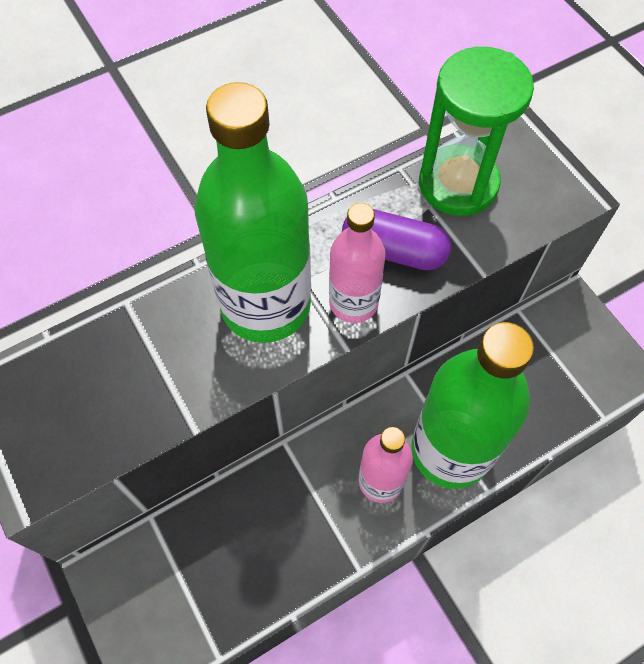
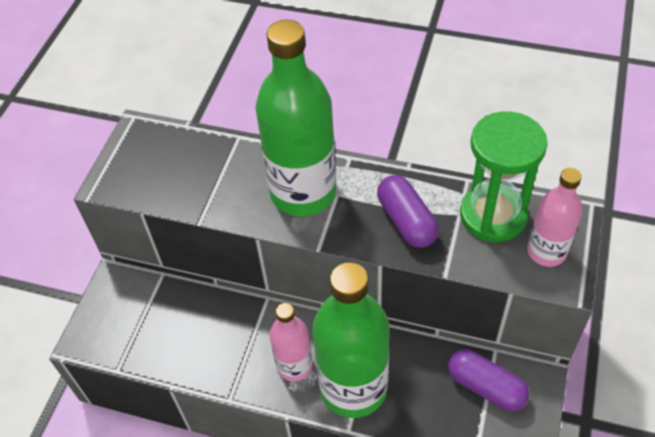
camera: 50 degrees right, 10 degrees down
pink bottle [329,203,386,323] -> pink bottle moved to [527,168,583,267]
none -> purple capsule [448,349,529,411]

